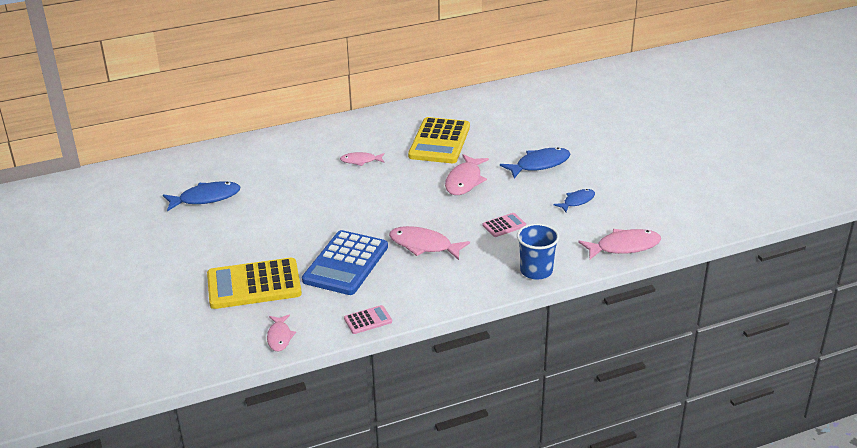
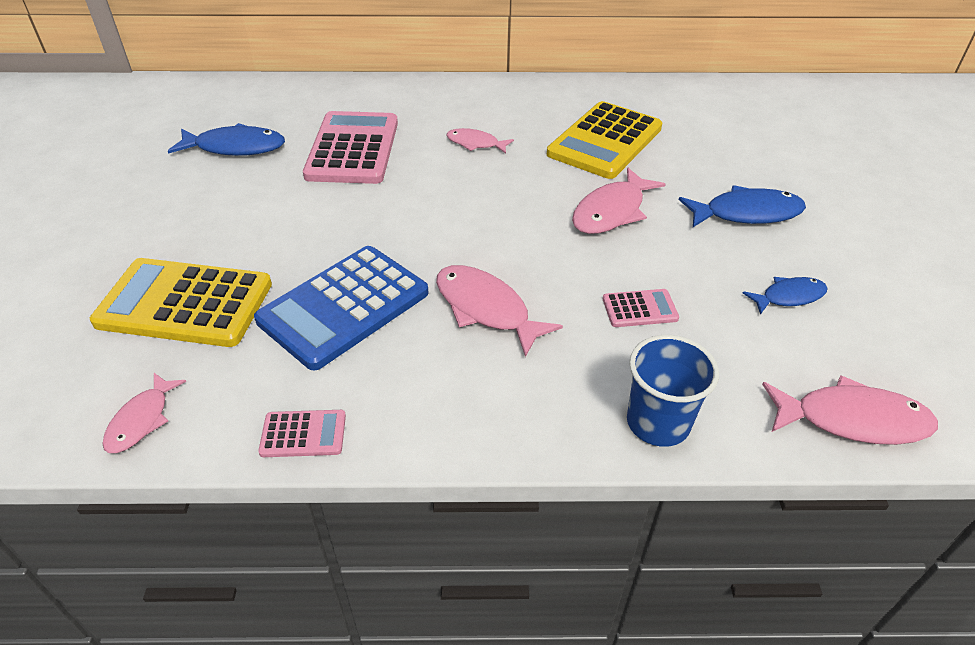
camera: 20 degrees right, 10 degrees up
none -> pink calculator [303,111,398,184]

